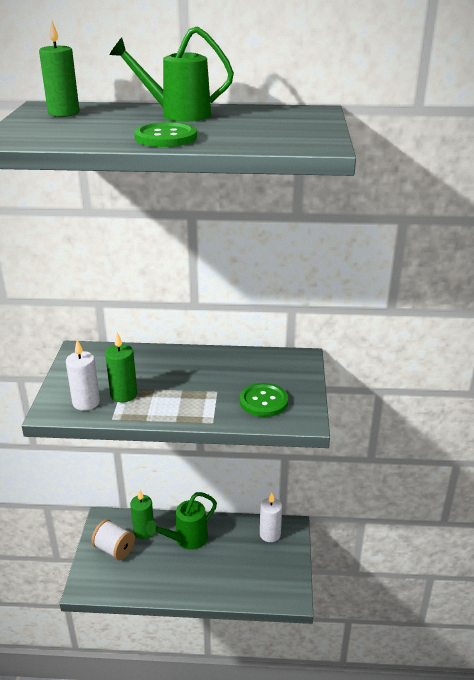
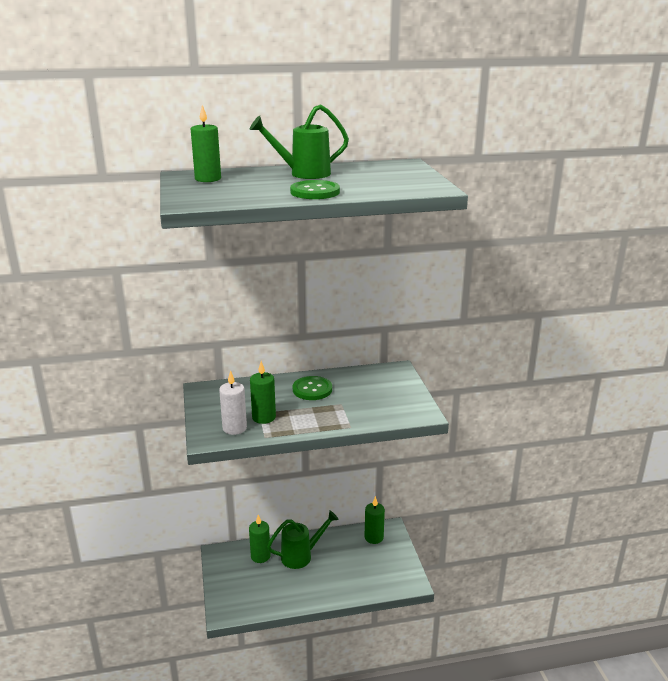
camera: 15 degrees left, 5 degrees down
white spool [91,519,135,560] -> none
green watering can [146,492,217,550] -> green watering can turned 150 degrees counterclockwise [267,511,339,569]
green button [240,383,288,417] -> green button moved to [293,376,332,400]
white candle [260,493,282,542] -> green candle [365,496,385,544]

